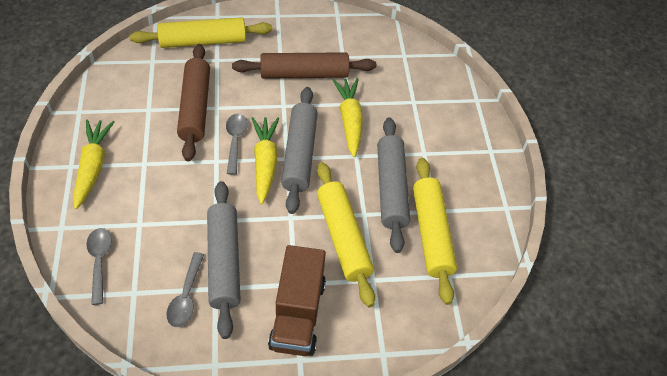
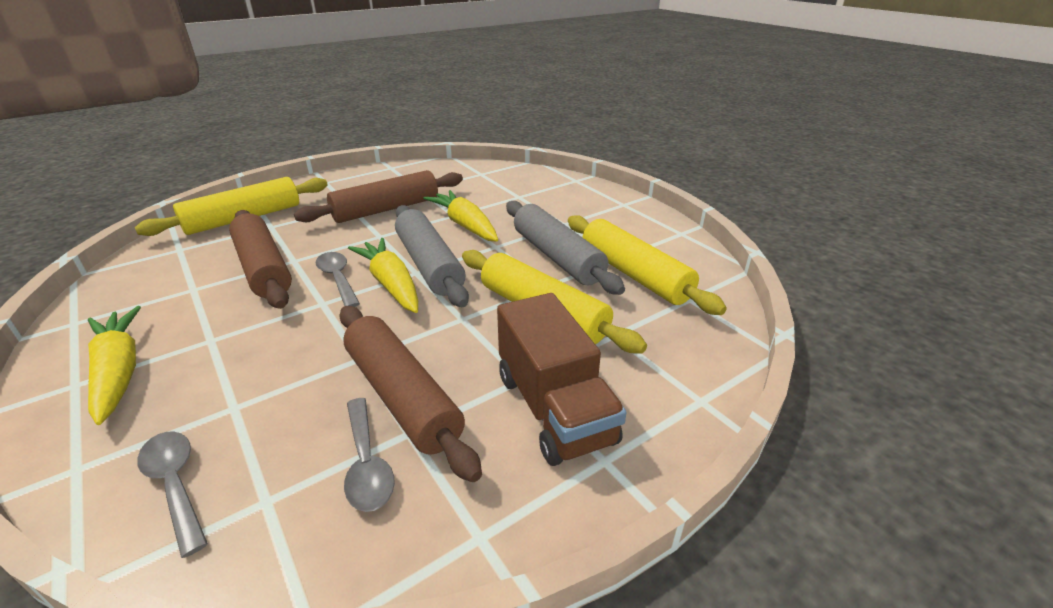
camera: 25 degrees left, 20 degrees down
grey rolling pin [207,181,241,339] -> brown rolling pin [339,306,482,482]

